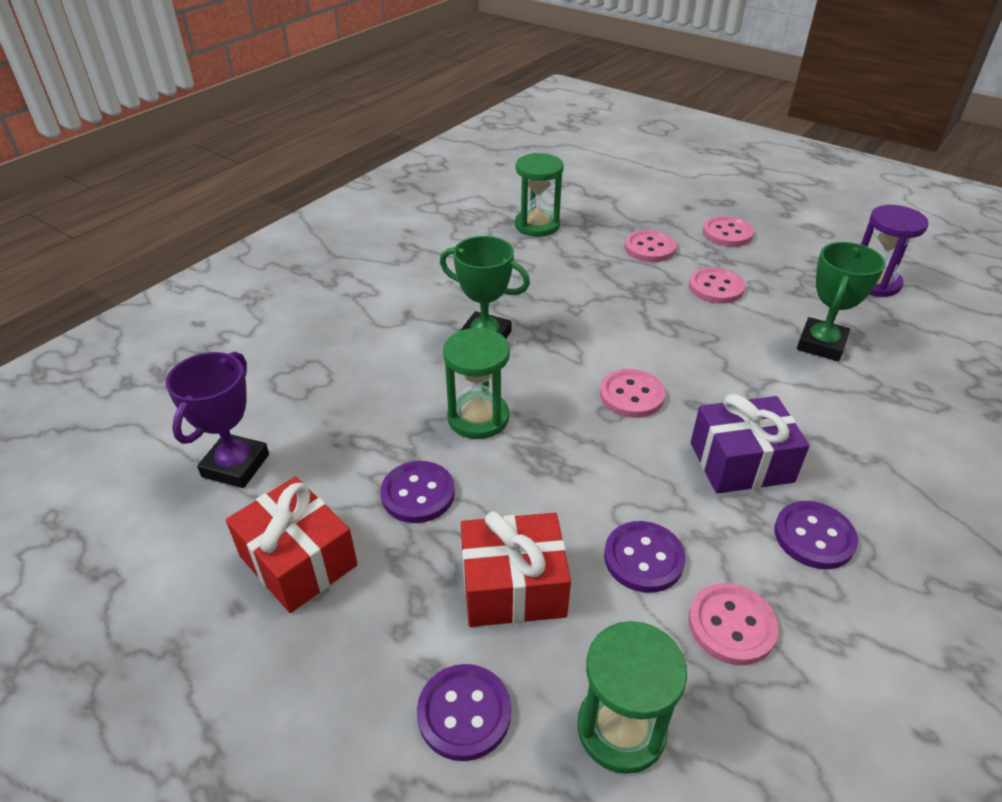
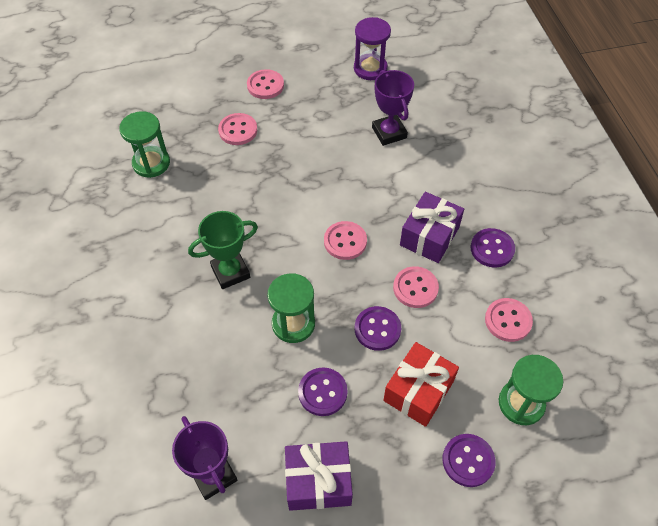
camera: 50 degrees left, 15 degrees up
red gift [226,477,358,613] -> purple gift [285,441,353,511]
purple button [604,521,685,593] -> purple button moved to [355,306,401,351]
pink button [689,267,745,304] -> pink button moved to [393,266,439,308]
green trophy [797,242,885,361] -> purple trophy [372,70,414,146]

